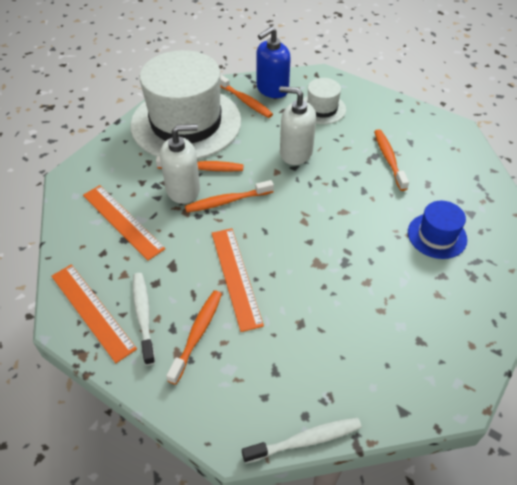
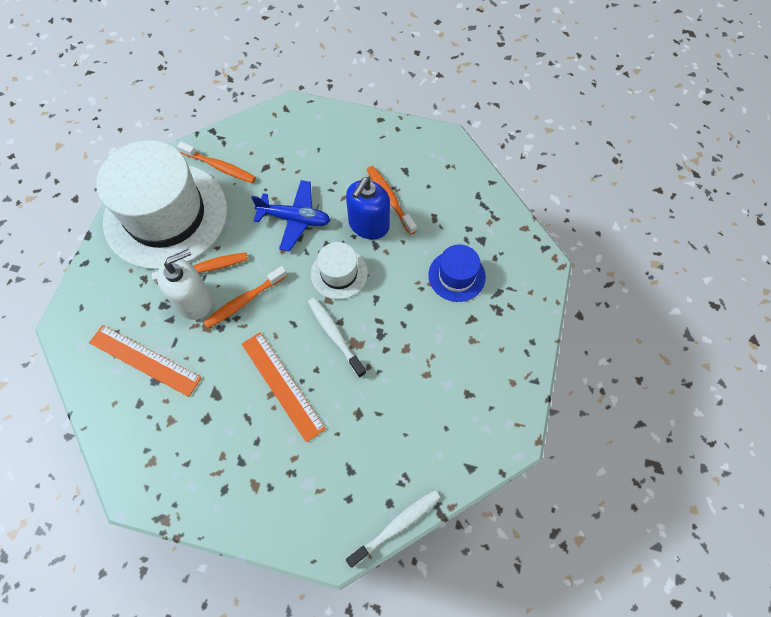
camera: 20 degrees left, 15 degrees up
orange ruler [51,264,137,363] -> none
white toothbrush [133,273,155,366] -> white toothbrush moved to [308,298,366,378]
orange toothbrush [166,290,222,385] -> none
blue soap dispenser [256,27,291,98] -> blue soap dispenser moved to [346,177,390,240]
white soap dispenser [279,86,316,165] -> blue plane [251,180,331,252]
white hat [303,78,346,124] -> white hat moved to [311,242,368,299]

